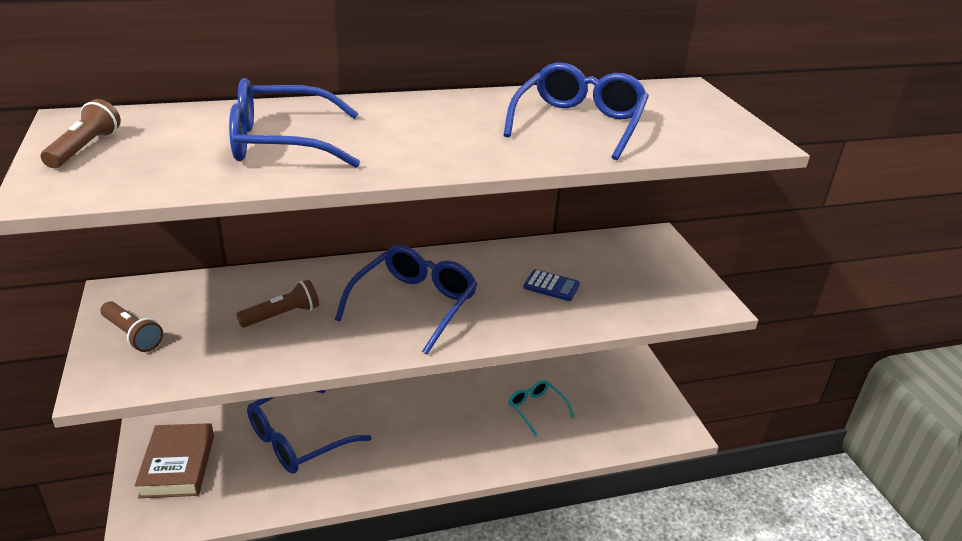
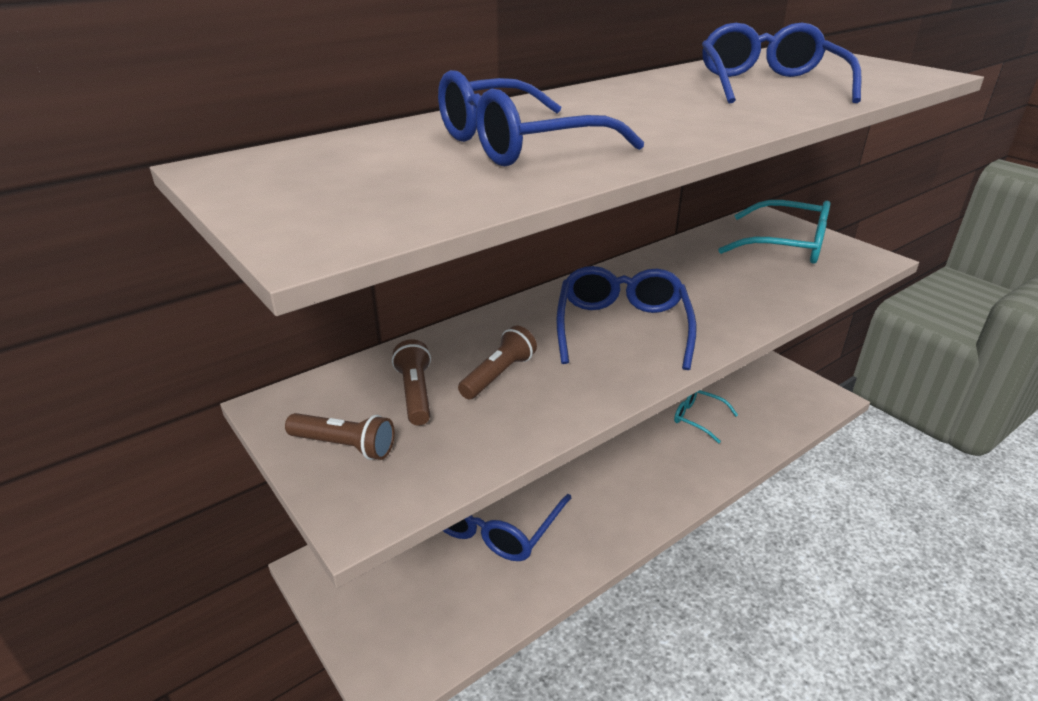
camera: 20 degrees left, 0 degrees up
brown flashlight [41,99,121,168] -> brown flashlight moved to [392,339,431,426]
brown book [135,423,214,498] -> none
blue calculator [523,269,580,301] -> none
none -> turquoise glasses [718,200,830,264]

